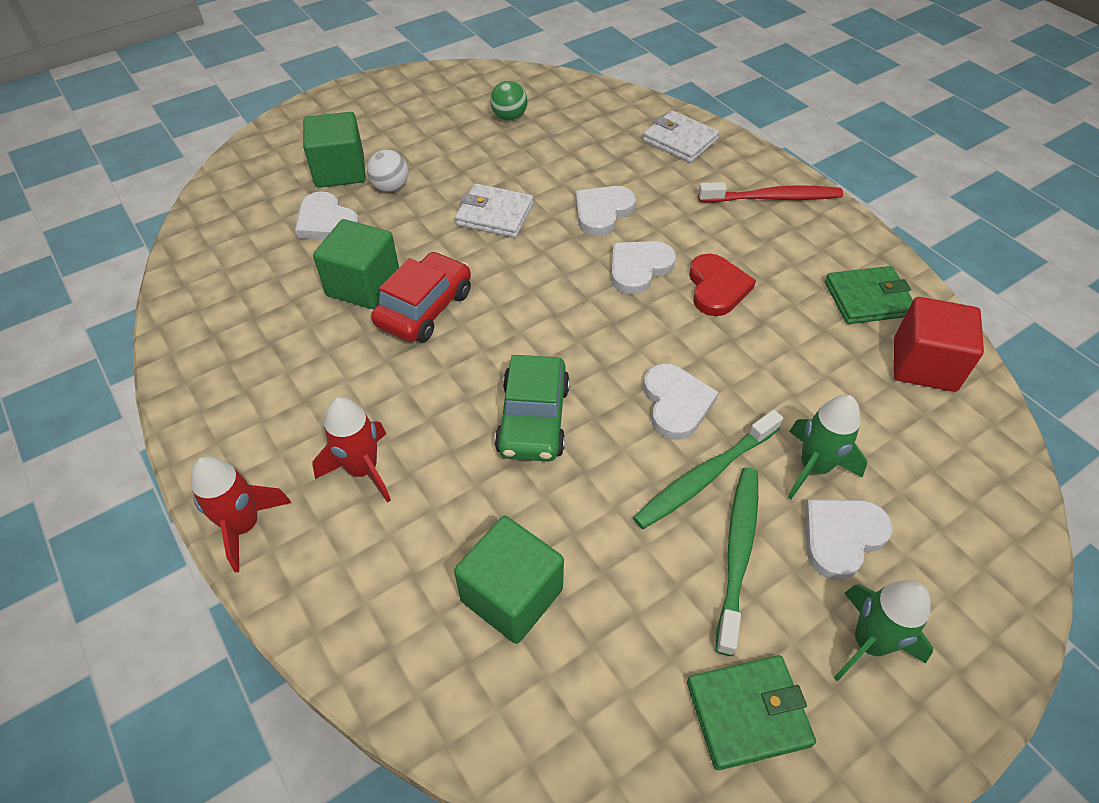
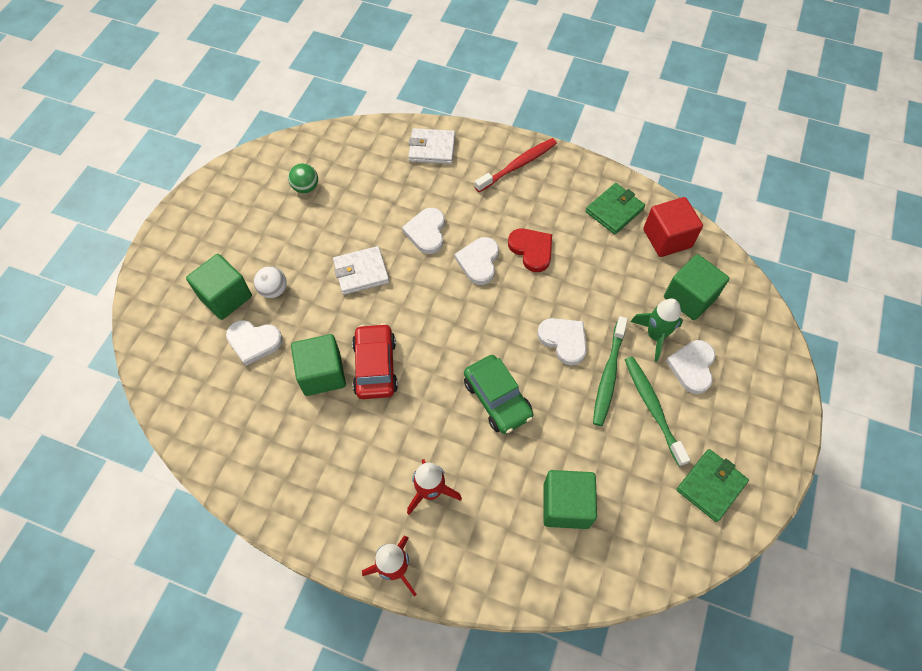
camera: 35 degrees left, 10 degrees up
green rocket [834,580,933,681] -> none
none -> green cube [664,254,729,320]

